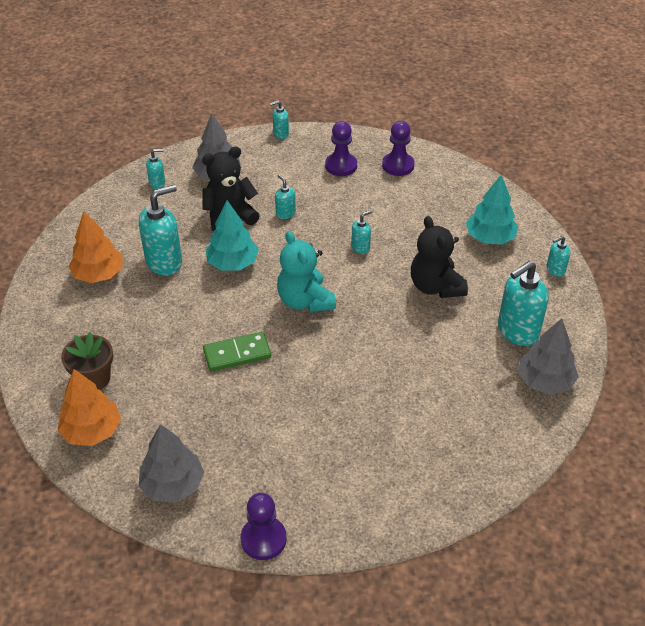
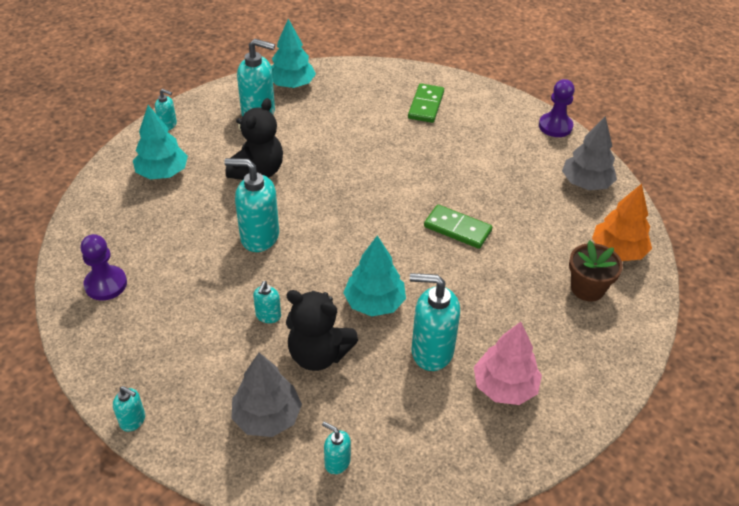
camera: 135 degrees left, 0 degrees up
orange tree [68,211,123,283] -> pink tree [474,322,542,405]
turquoise teddy bear [277,231,336,313] -> none
purple pawn [325,121,357,176] -> none
turquoise soap dispenser [351,210,372,254] -> turquoise soap dispenser [224,158,279,252], size x1.99
grey tree [518,319,579,395] -> turquoise tree [271,19,316,88]
none -> green domino [408,83,444,123]

